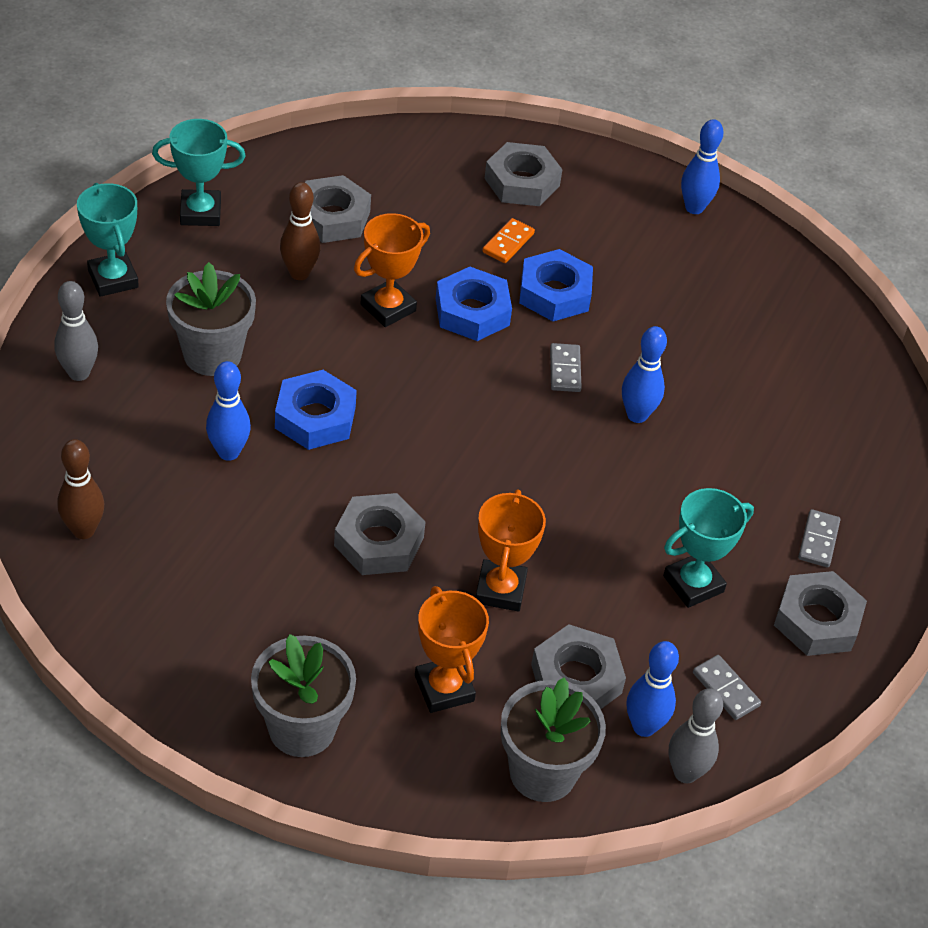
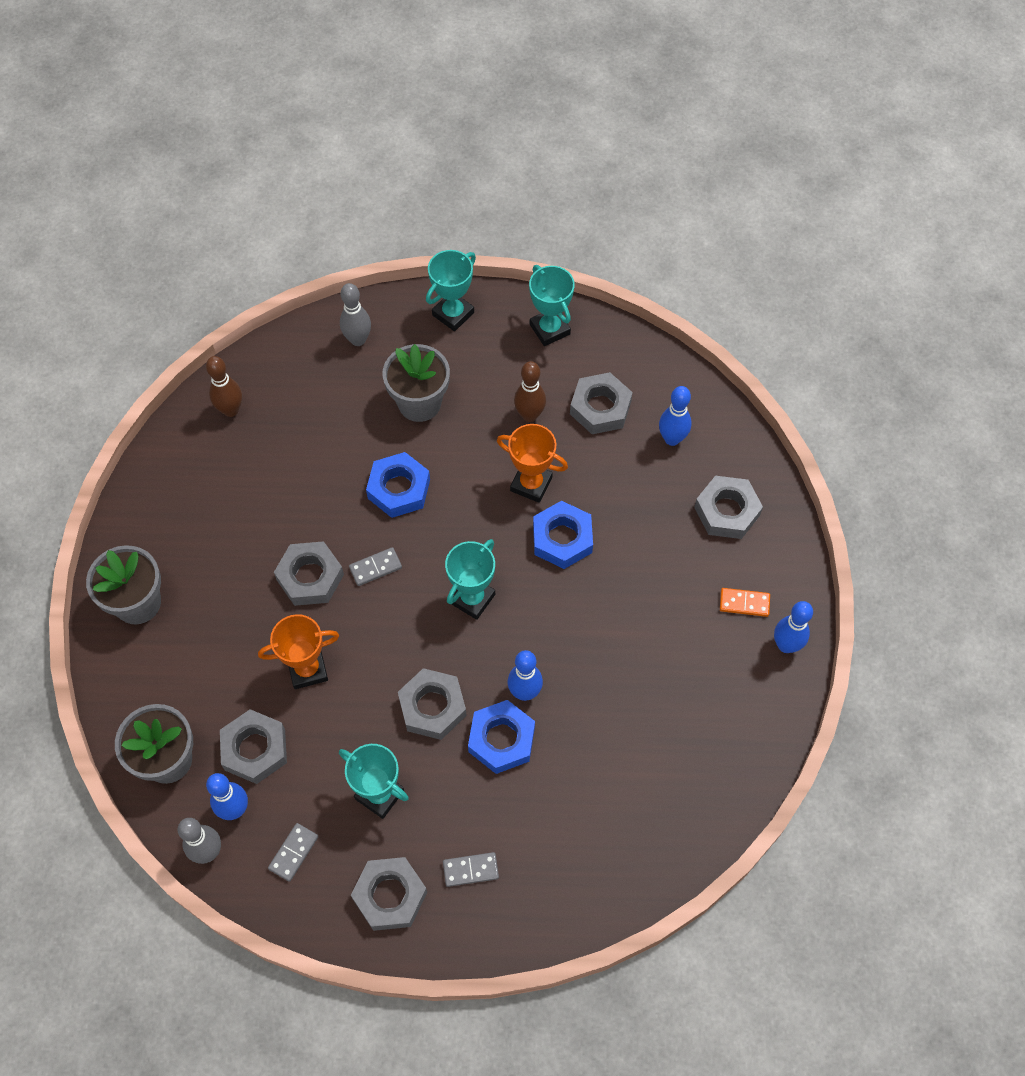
camera: 70 degrees right, 15 degrees up
blue bowling pin [206,361,251,461] -> blue bowling pin moved to [659,386,692,446]
orange trophy [415,586,489,713] -> none
orange domino [482,218,535,263] -> orange domino moved to [720,588,770,617]
blue nut [519,249,593,321] -> blue nut moved to [468,700,535,774]
grey domino [550,343,582,392] -> grey domino moved to [349,547,402,586]
none -> grey nut [398,668,467,740]
none -> turquoise trophy [445,539,495,620]

